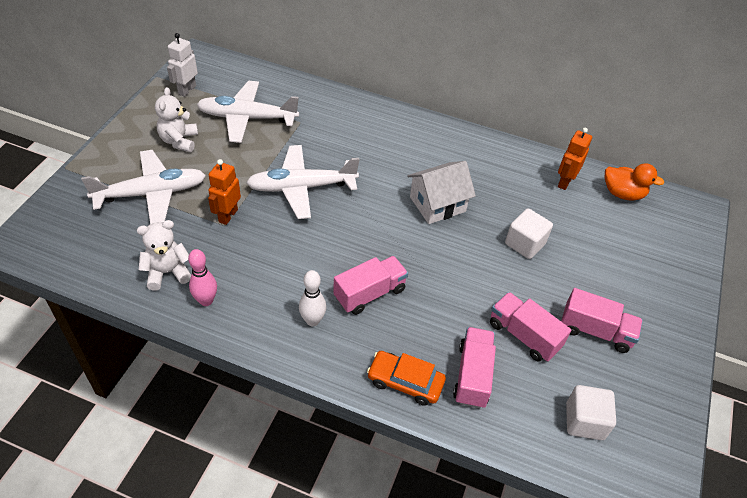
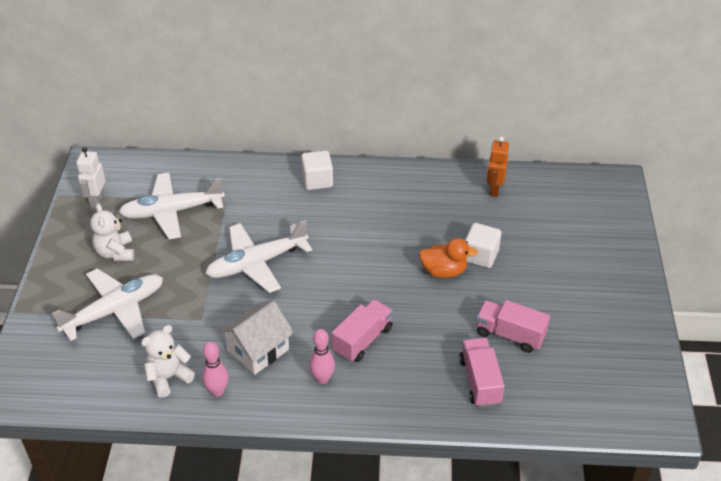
camera: 15 degrees left, 5 degrees down
orange robot [208,159,241,225] -> none
white bowling pin [299,270,326,326] -> pink bowling pin [309,329,335,384]
orange car [367,351,446,406] -> none
white house [407,161,476,224] -> white house moved to [218,301,294,375]
pink truck [561,288,643,353] -> none
white cube [566,385,616,440] -> white cube moved to [301,150,333,190]
orange duck [605,164,664,201] -> orange duck moved to [419,238,478,278]

